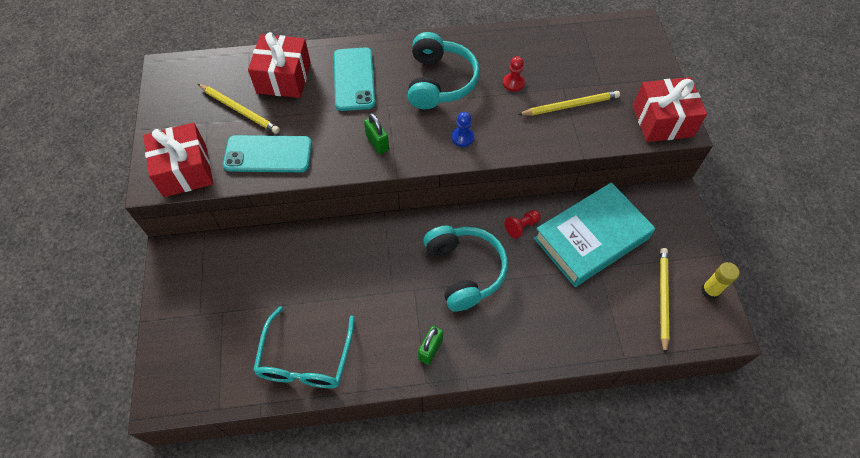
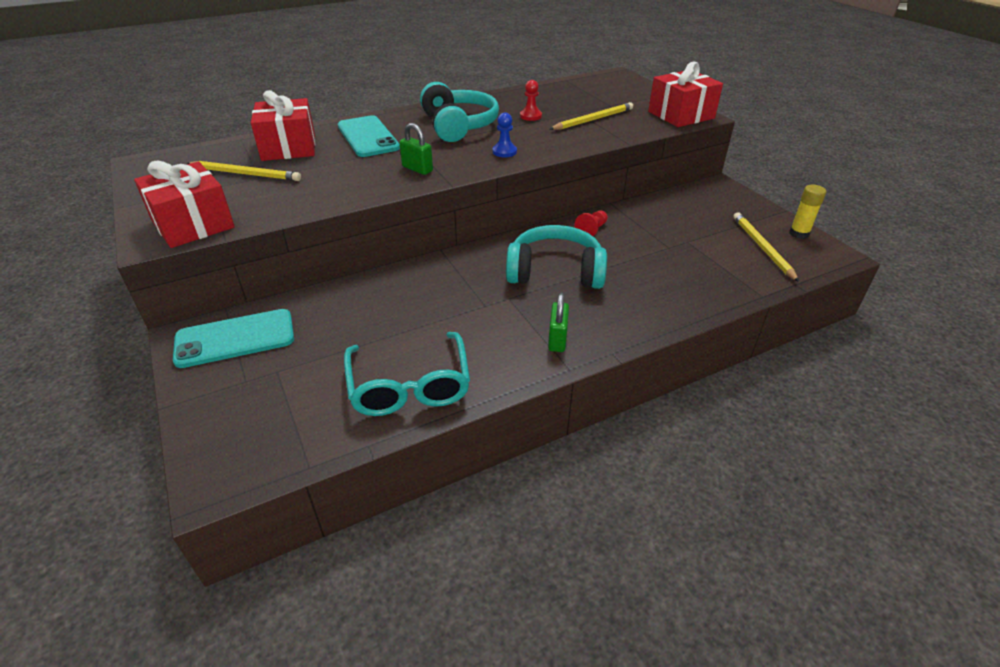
camera: 20 degrees left, 20 degrees down
turquoise phone [223,135,312,172] -> turquoise phone moved to [173,309,294,368]
turquoise headphones [423,226,508,312] -> turquoise headphones turned 45 degrees counterclockwise [506,225,607,289]
turquoise book [534,182,655,287] -> none

